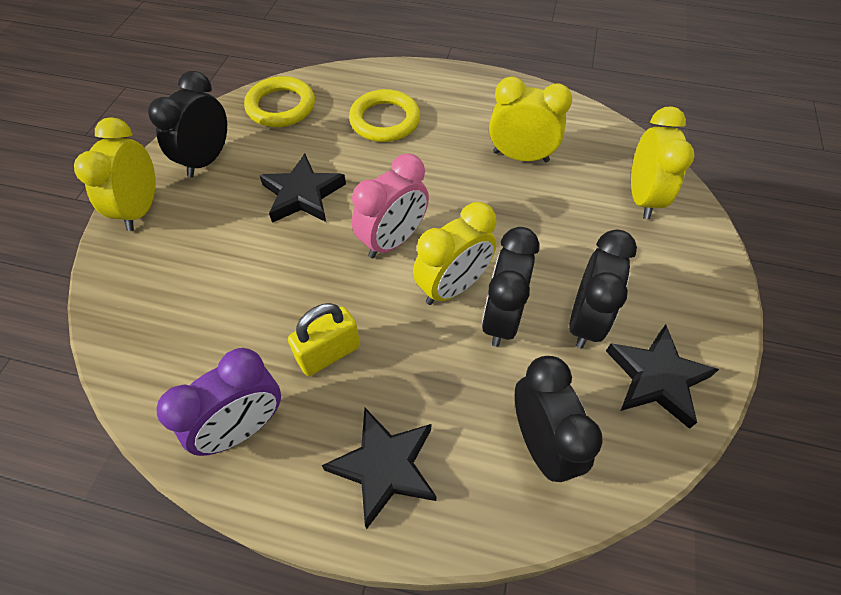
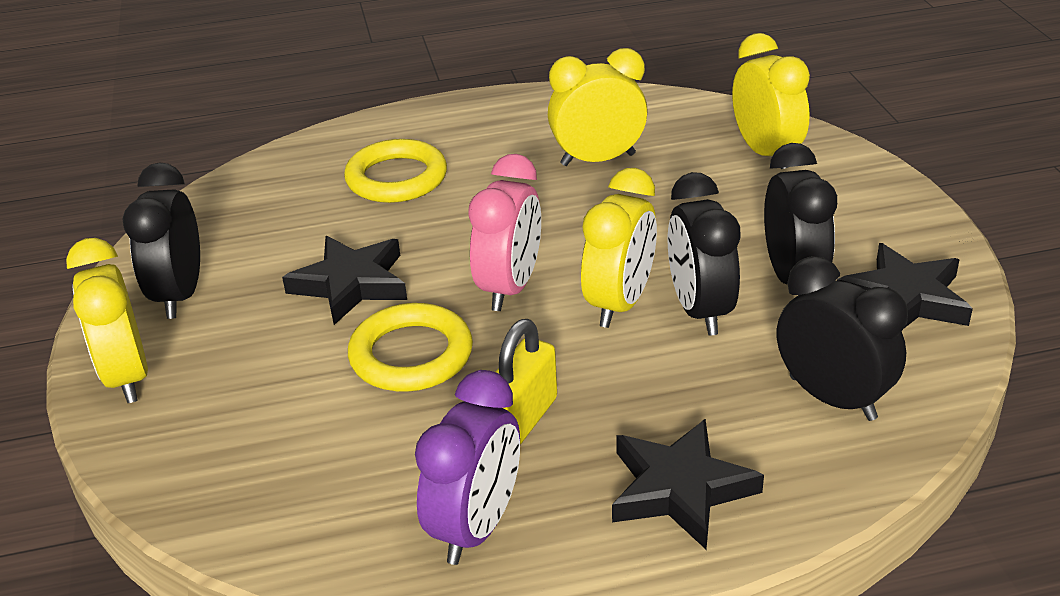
camera: 25 degrees left, 20 degrees down
yellow ring [244,76,315,127] -> yellow ring moved to [348,303,473,392]

